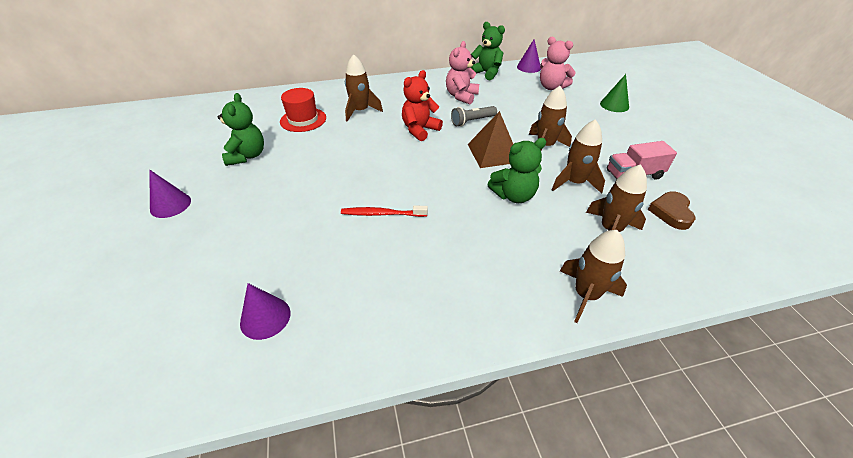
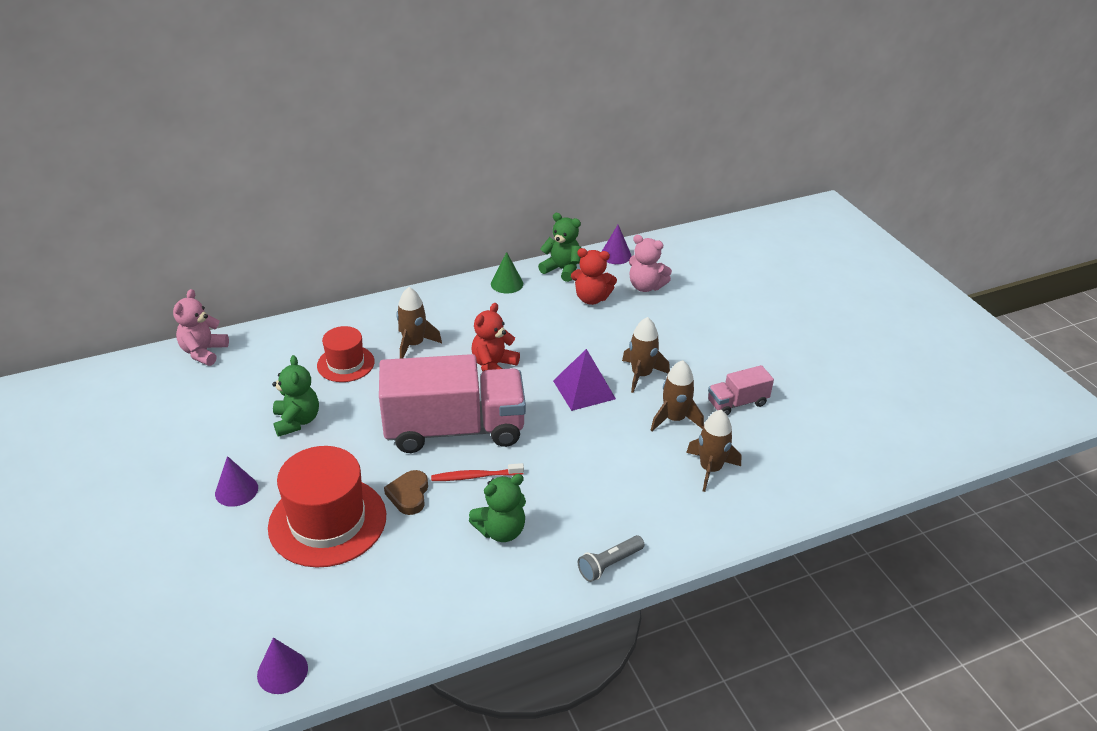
camera: 10 degrees left, 5 degrees down
purple cone [240,283,291,340] -> purple cone moved to [257,637,308,694]
pink teddy bear [446,41,479,104] -> pink teddy bear moved to [173,289,229,366]
grey flashlight [451,106,497,127] -> grey flashlight moved to [578,535,645,582]
brown pyramid [468,111,513,168] -> purple pyramid [553,349,616,411]
green teddy bear [487,138,546,203] -> green teddy bear moved to [469,474,526,542]
brown rocket [560,230,627,323] -> none
green cone [600,74,629,112] -> green cone moved to [491,252,523,293]
brown heart [648,192,695,230] -> brown heart moved to [384,470,428,515]
none -> red hat [268,446,386,567]
none -> pink truck [379,354,526,453]
none -> red teddy bear [571,248,617,305]

